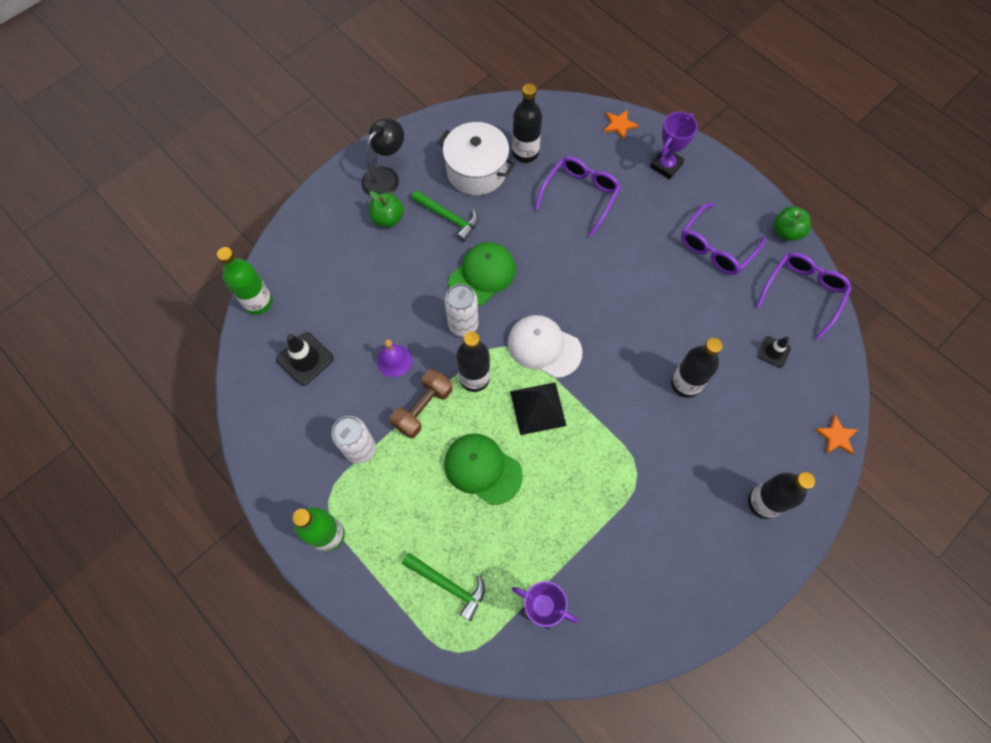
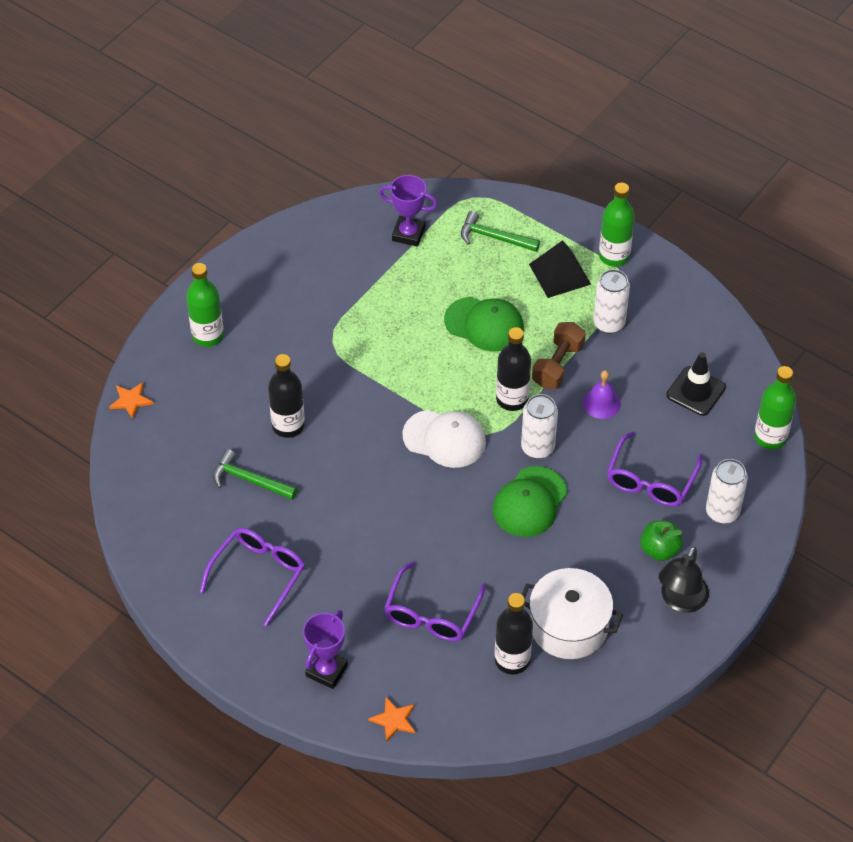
camera: 170 degrees right, 15 degrees down
green hammer [411,190,478,242] -> green hammer moved to [213,449,297,500]
black pyramid [510,382,566,435] -> black pyramid moved to [529,240,591,298]
black bottle [748,472,815,519] -> green bottle [186,263,224,347]
purple glasses [756,252,852,340] -> purple glasses moved to [607,432,702,507]
black traffic cone [757,336,791,368] -> none
green apple [774,206,811,241] -> none
none -> white can [706,459,748,524]

